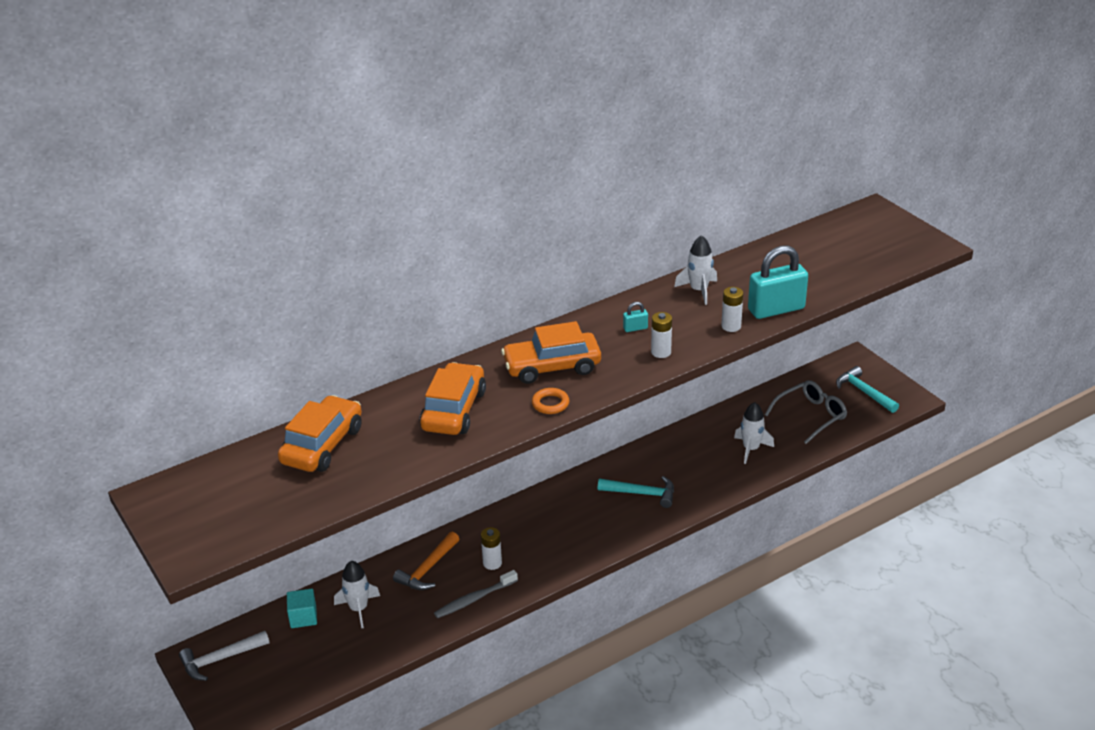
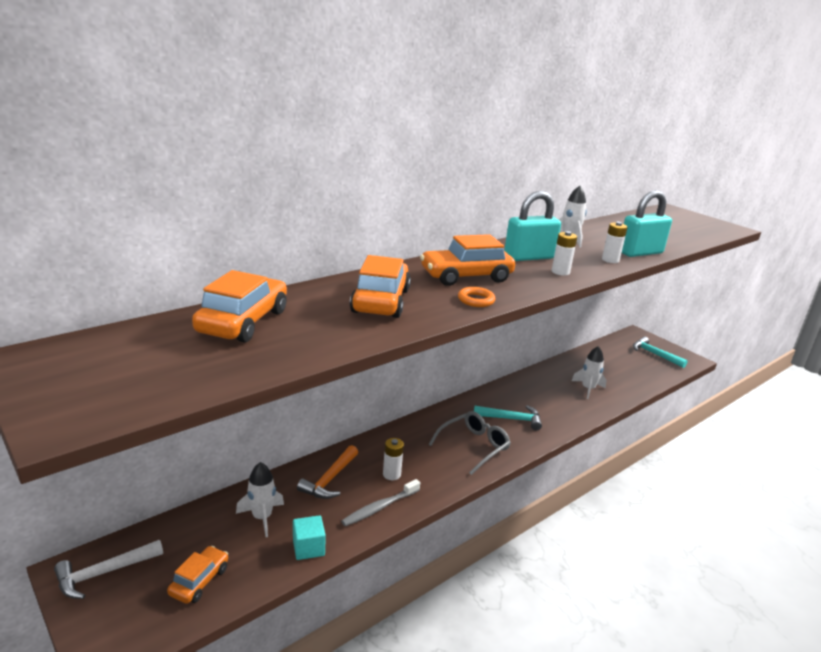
camera: 10 degrees left, 10 degrees down
turquoise cube [287,589,317,628] -> turquoise cube moved to [293,515,326,560]
turquoise padlock [623,302,648,332] -> turquoise padlock [504,191,561,261], size x2.35
grey glasses [765,380,847,444] -> grey glasses moved to [428,411,511,475]
none -> orange car [167,546,228,604]

